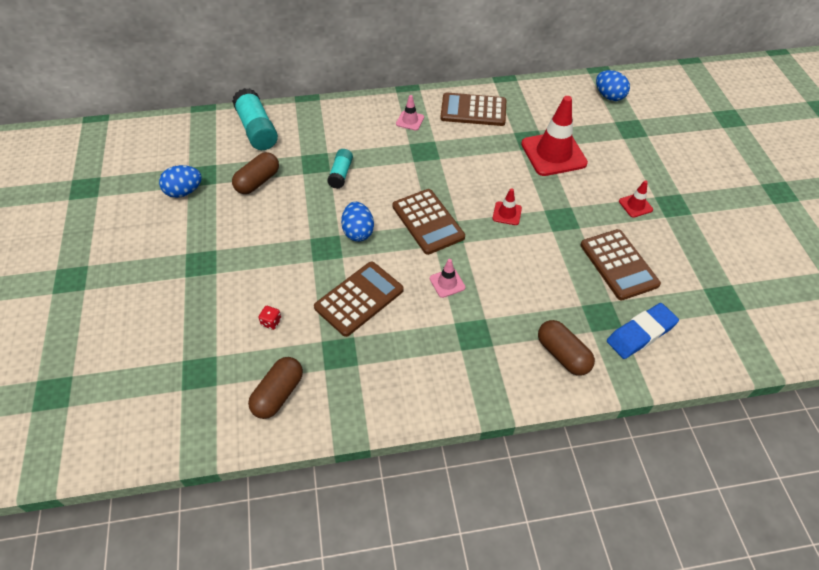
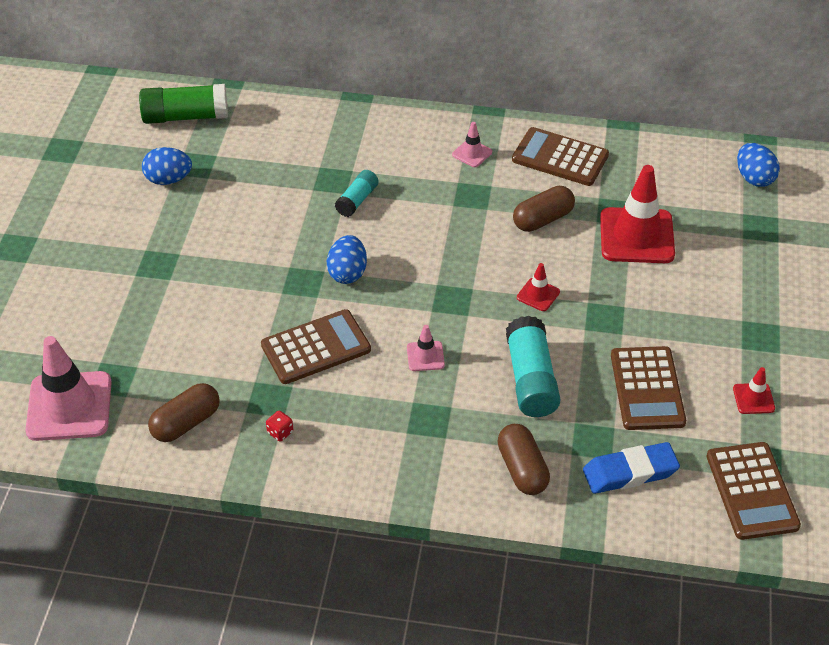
camera: 20 degrees right, 5 degrees down
turquoise glue stick [232,88,278,150] -> turquoise glue stick moved to [506,316,561,417]
brown capsule [232,152,279,194] -> brown capsule moved to [513,186,575,232]
red dice [258,306,281,330] -> red dice moved to [266,411,293,442]
brown calculator [392,189,465,255] -> brown calculator moved to [707,442,801,540]
red traffic cone [619,180,653,218] -> red traffic cone moved to [733,367,775,414]
none -> pink traffic cone [25,336,112,441]
none -> green glue stick [139,84,228,124]

